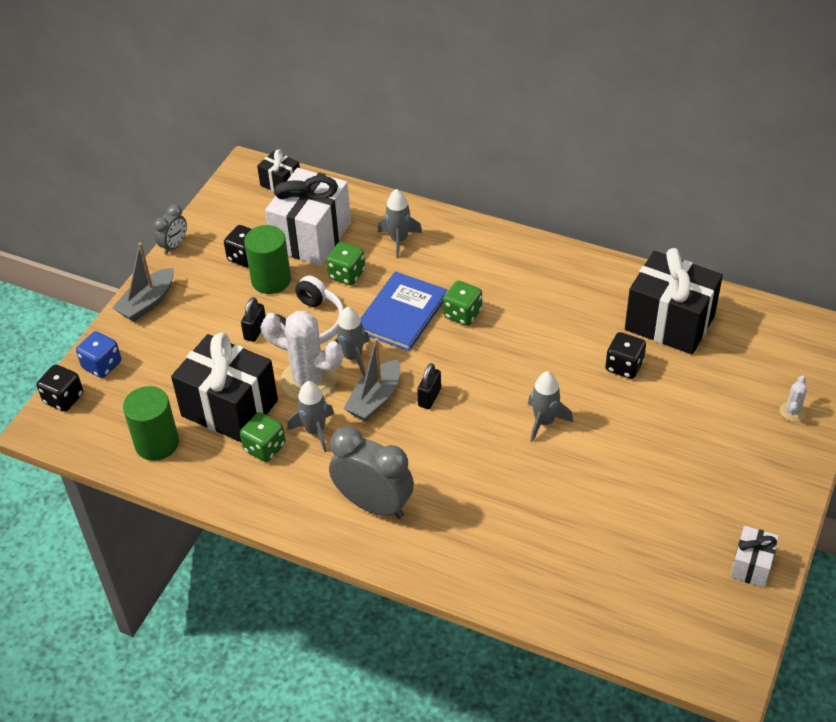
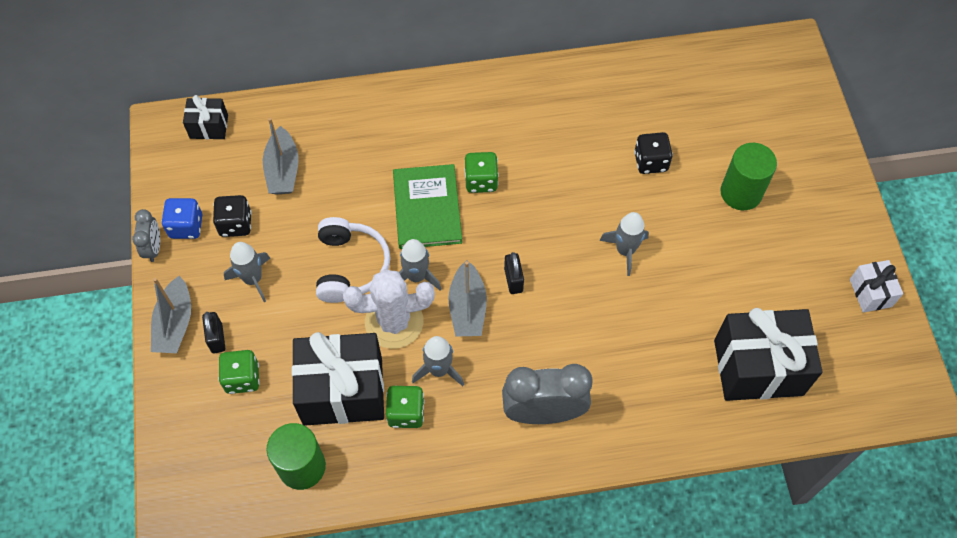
camera: 35 degrees left, 15 degrees up
black dice [37,364,83,412] -> none
blue dice [76,331,121,378] -> blue dice moved to [161,198,202,239]
black padlock [241,297,266,342] -> black padlock moved to [202,312,225,353]
green cylinder [244,225,291,294] -> green cylinder moved to [720,143,777,210]
white gift [265,168,351,266] -> grey boat [263,118,299,195]
green dice [326,242,365,285] -> green dice moved to [218,350,260,394]
blue book [360,271,447,351] -> green book [393,164,462,249]
grey rocket [378,189,422,258] -> grey rocket moved to [224,242,270,302]
black gift [625,248,723,354] -> black gift moved to [714,308,823,401]
white cactus [780,376,807,422] -> none

